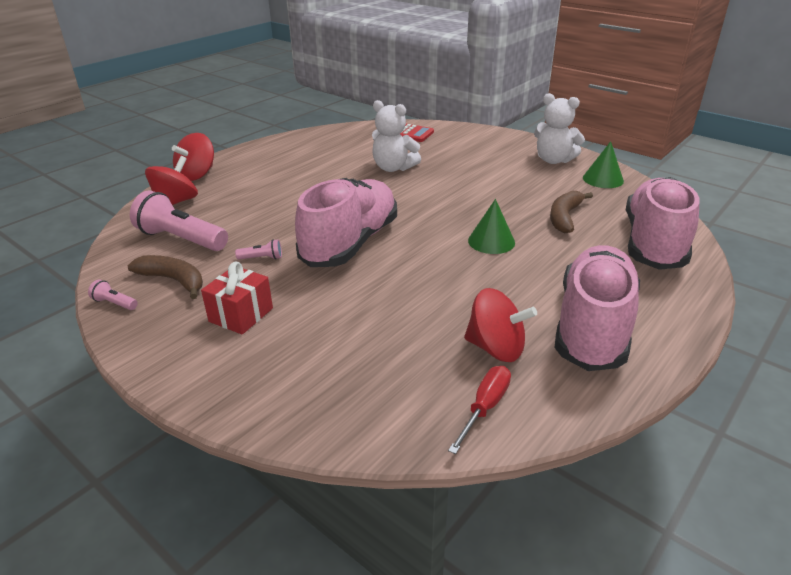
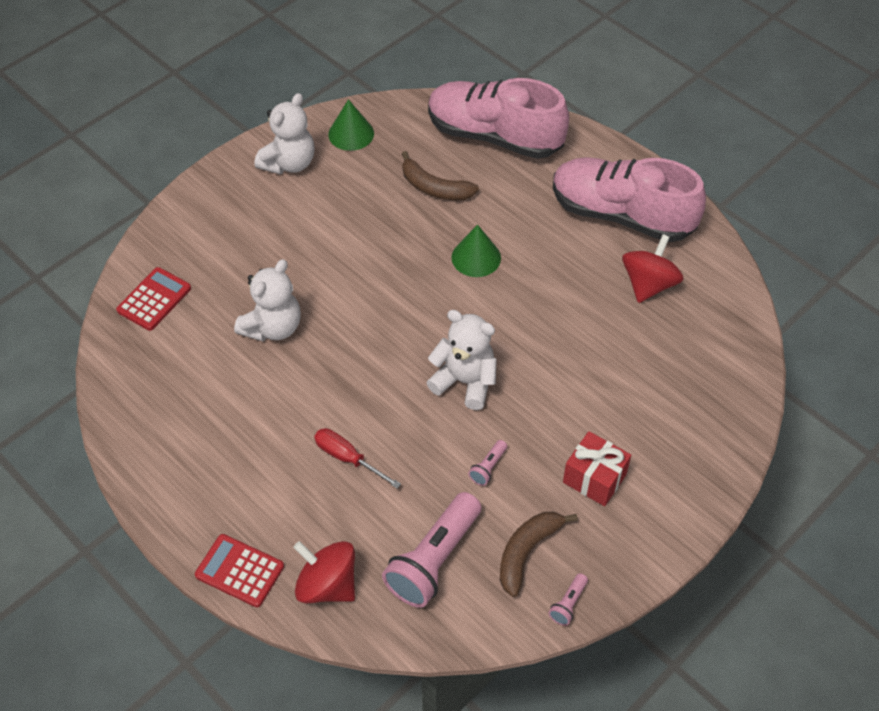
camera: 85 degrees left, 20 degrees up
red spinning top [172,133,214,181] -> red calculator [195,534,284,607]
pink flashlight [235,239,282,260] -> pink flashlight turned 150 degrees counterclockwise [468,440,507,486]
pink shoe [295,178,397,267] -> white teddy bear [426,310,497,410]
red screwdriver [448,366,511,454] -> red screwdriver moved to [314,428,401,489]

